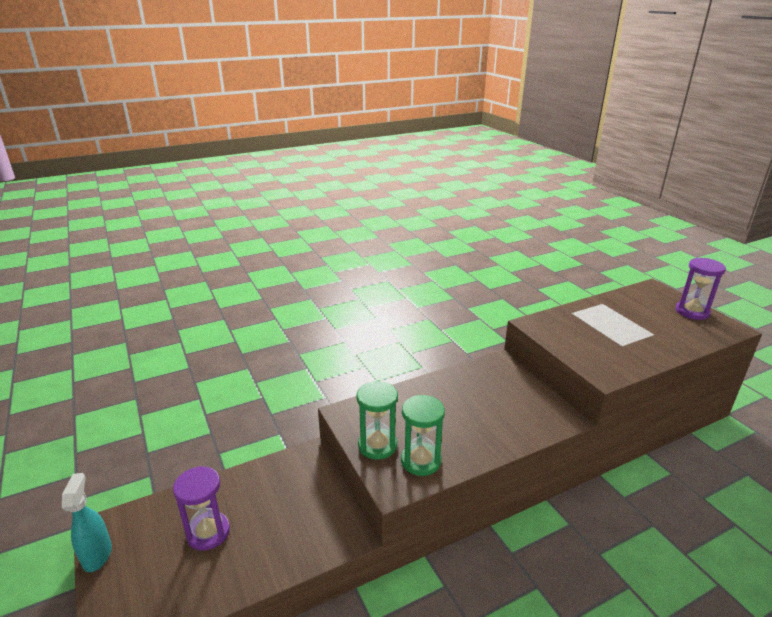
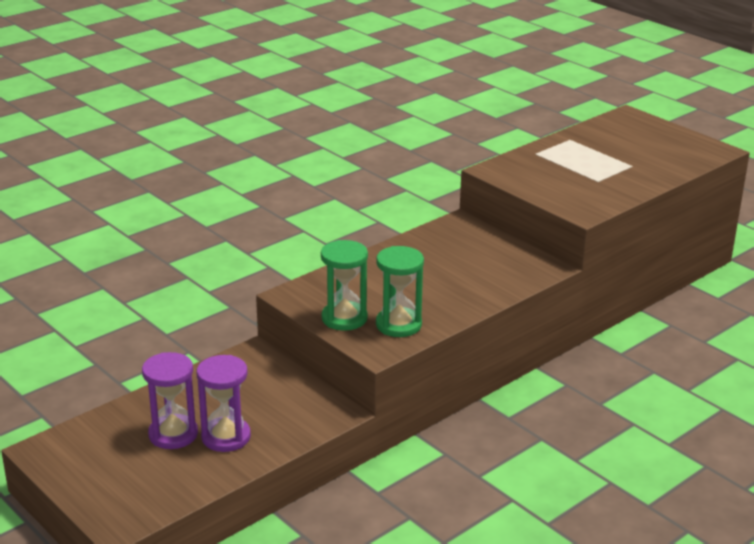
camera: 15 degrees left, 0 degrees up
turquoise spray bottle [62,473,112,572] -> none
purple hourglass [676,258,726,320] -> purple hourglass moved to [196,355,251,452]

